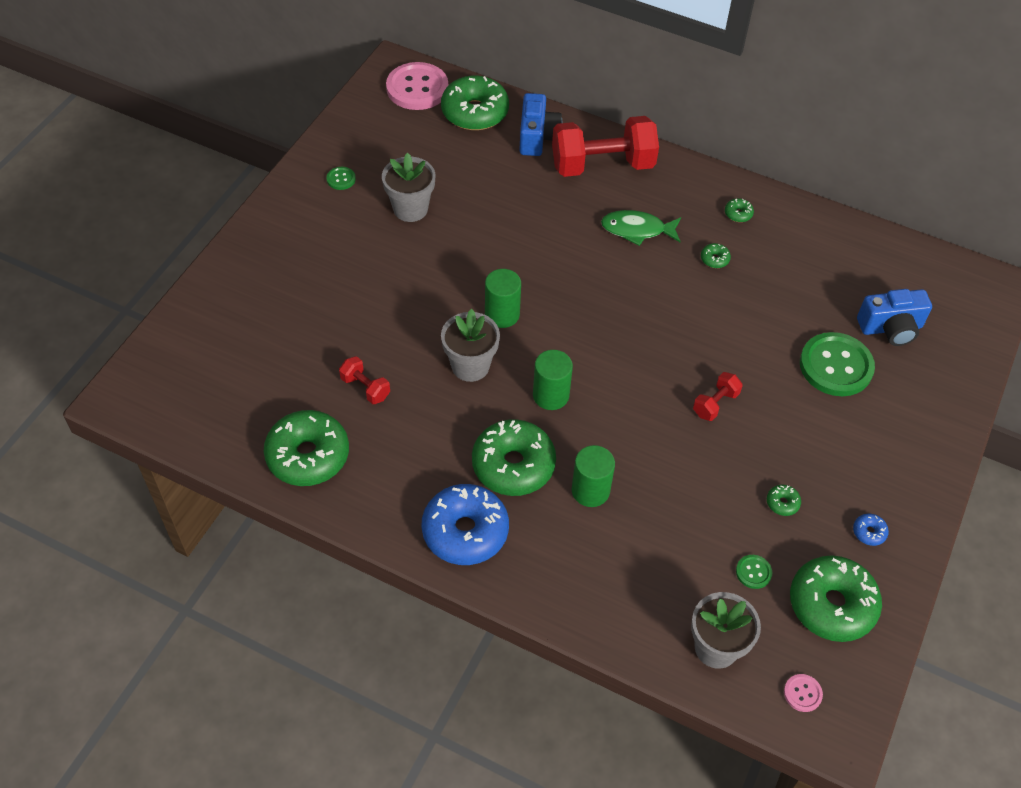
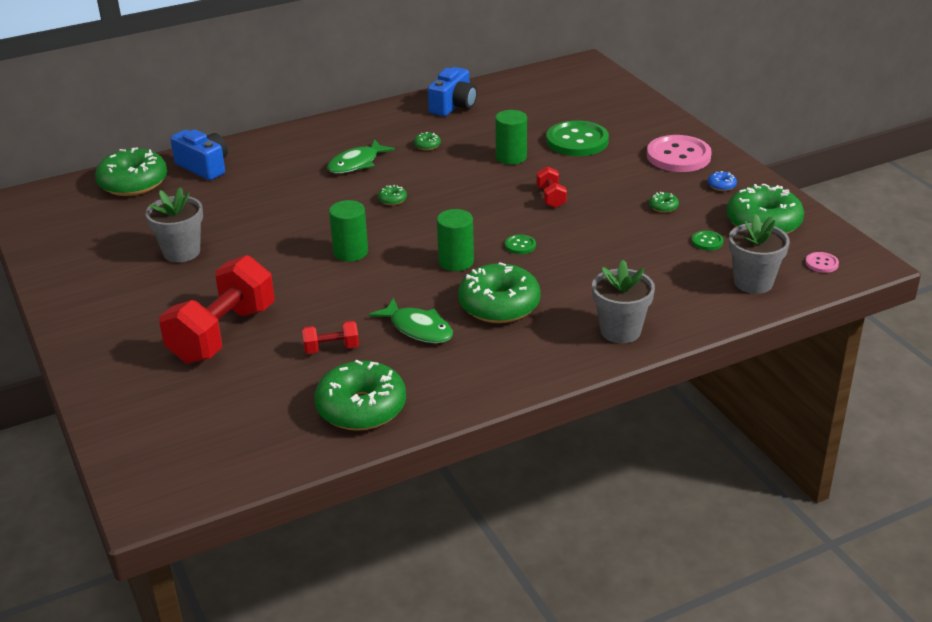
camera: 50 degrees left, 20 degrees down
green button [326,167,356,190] -> green button moved to [505,234,536,254]
pink button [386,62,448,110] -> pink button moved to [647,135,712,172]
blue donut [421,484,509,565] -> none
grey flower pot [441,309,500,382] -> grey flower pot moved to [592,260,655,343]
red dumbbell [552,116,659,177] -> red dumbbell moved to [159,255,275,364]
green cylinder [572,445,615,507] -> green cylinder moved to [495,110,527,165]
green donut [725,198,754,222] -> green donut moved to [378,185,407,205]
blue camera [857,289,932,346] -> blue camera moved to [428,67,477,116]
none -> green fish [369,298,453,343]

